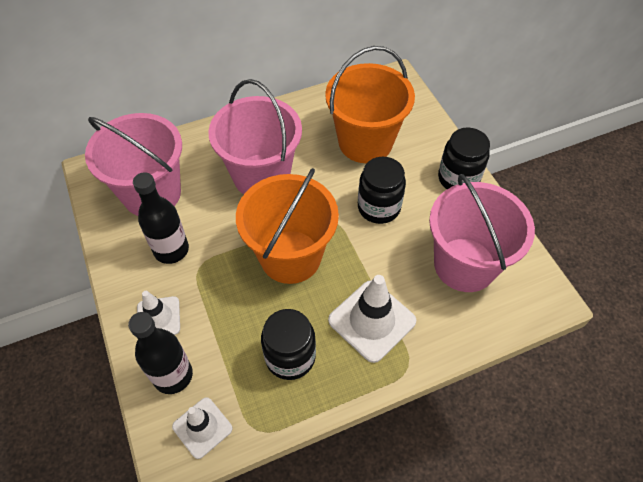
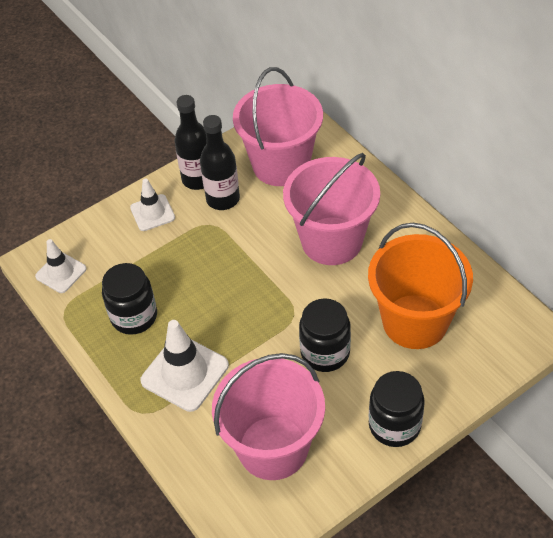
camera: 80 degrees right, 5 degrees down
black bottle [128,312,193,394] -> black bottle moved to [174,95,207,190]
orange bucket [236,168,339,284] -> none

